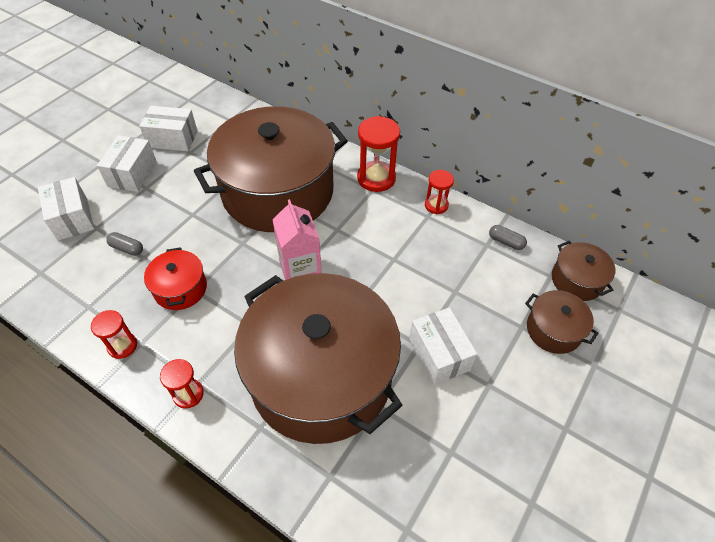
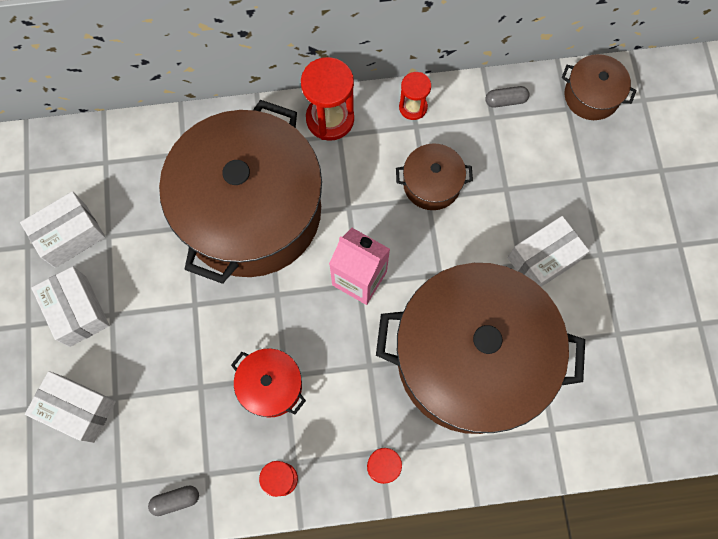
camera: 40 degrees left, 20 degrees up
grey capsule [106,232,143,256] -> grey capsule moved to [148,485,199,516]
white box [409,307,477,385] -> white box turned 60 degrees counterclockwise [508,216,589,287]
brown pot [525,290,598,354] -> brown pot moved to [396,143,473,210]

